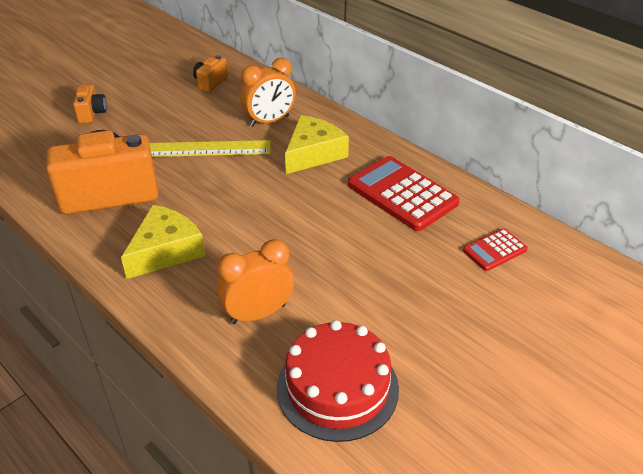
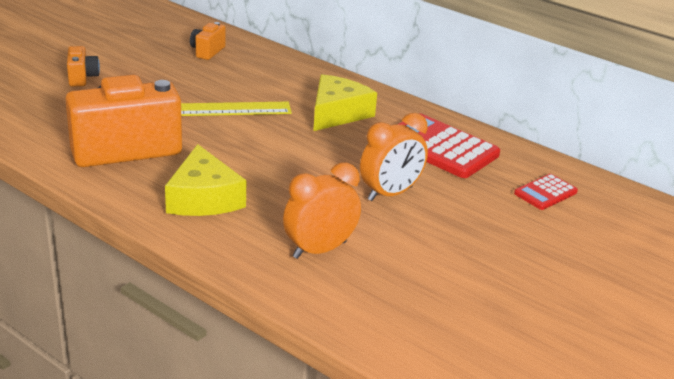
camera: 10 degrees left, 10 degrees down
yellow cheese [121,205,205,279] -> yellow cheese turned 135 degrees clockwise [165,144,247,216]
orange clock [240,58,296,127] -> orange clock moved to [360,113,428,201]
red cake [277,320,399,442] -> none

